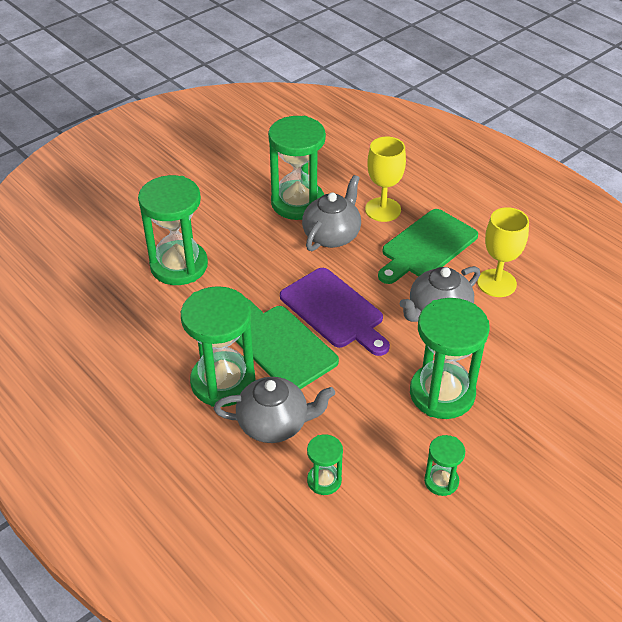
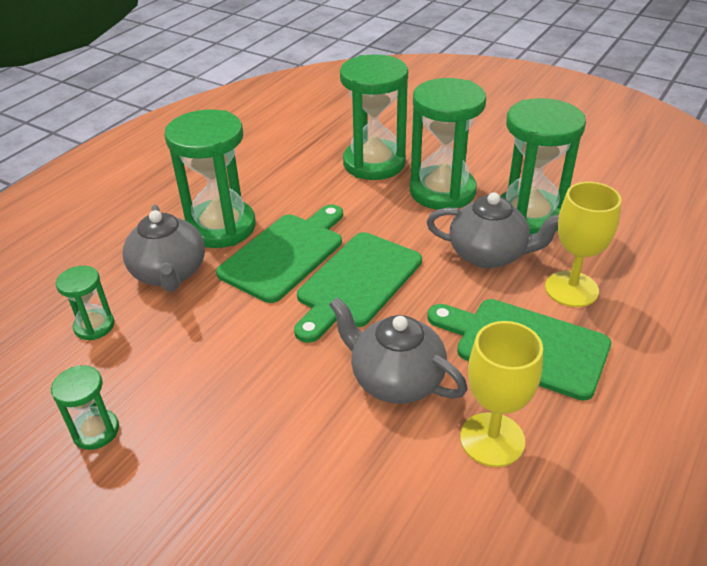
camera: 75 degrees right, 5 degrees down
purple cutting board [280,268,390,356] -> green cutting board [294,232,422,343]
green hourglass [410,298,490,419] -> green hourglass moved to [410,78,486,210]

